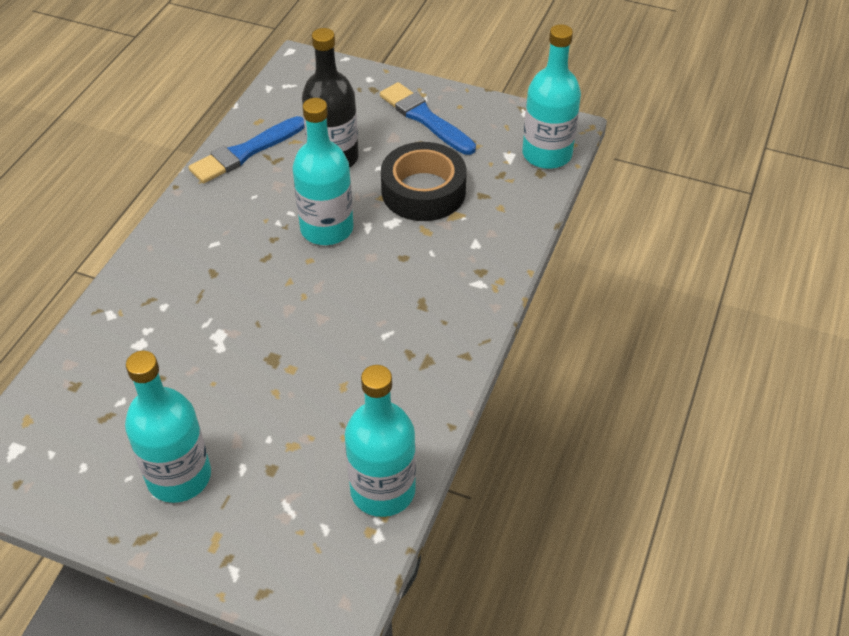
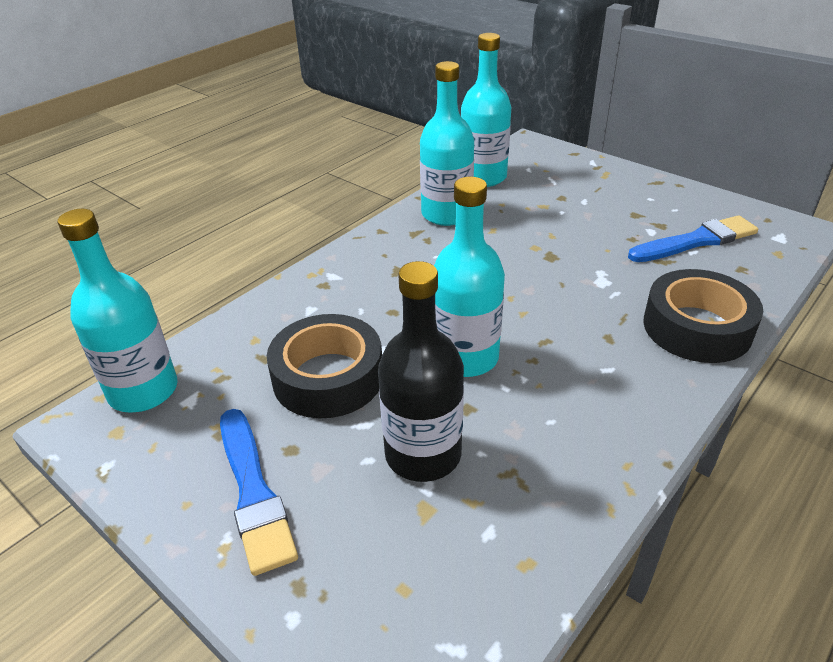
camera: 160 degrees left, 10 degrees down
turquoise bottle [125,351,211,503] -> turquoise bottle moved to [420,61,474,226]
blue brush [189,116,305,183] -> blue brush moved to [628,215,758,262]
none -> black tape [643,269,763,363]

